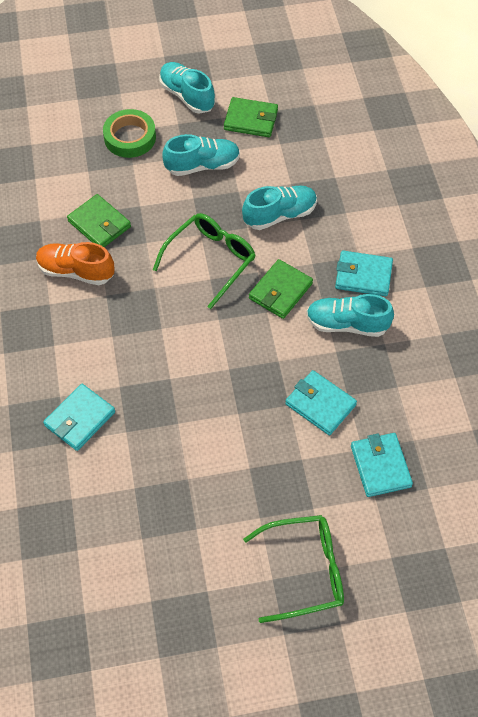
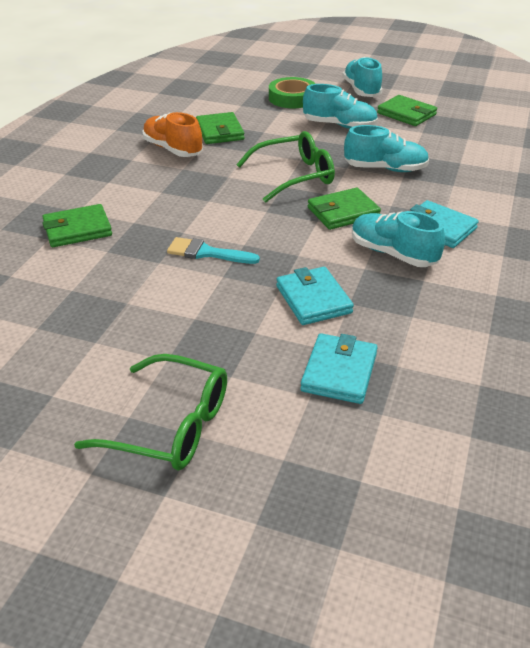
camera: 30 degrees right, 20 degrees down
turquoise wallet [43,384,115,451] -> green wallet [43,204,112,247]
none -> turquoise brush [167,237,260,264]

